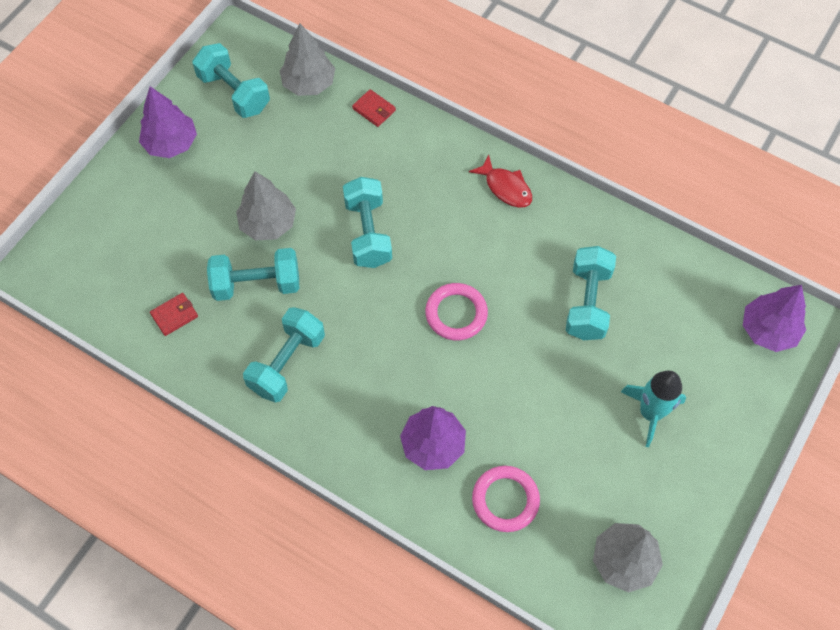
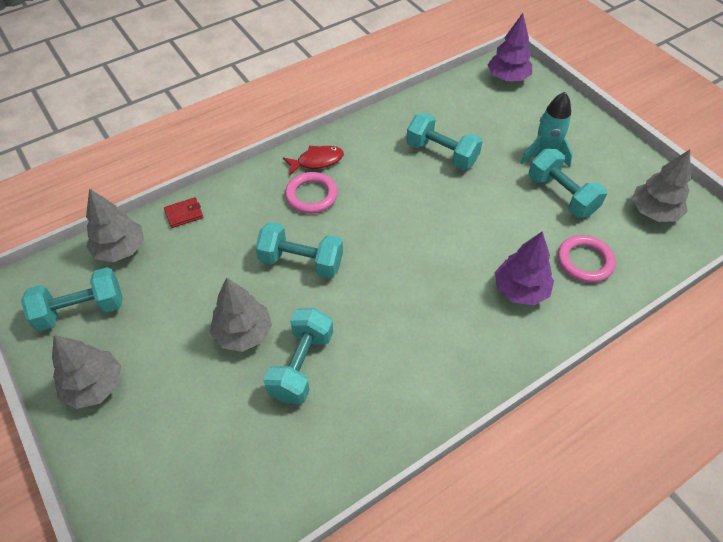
camera: 65 degrees left, 10 degrees down
purple tree [139,86,197,158] -> grey tree [52,335,121,409]
red wallet [150,293,198,336] -> none
turquoise dumbbell [243,307,325,403] -> turquoise dumbbell moved to [529,149,607,218]
pink ring [425,283,488,340] -> pink ring moved to [285,172,338,214]

